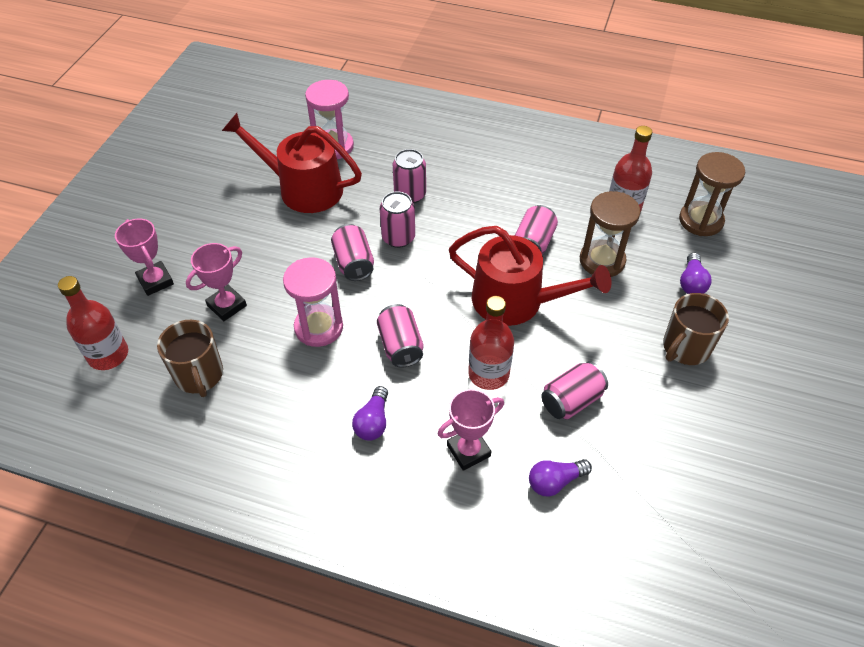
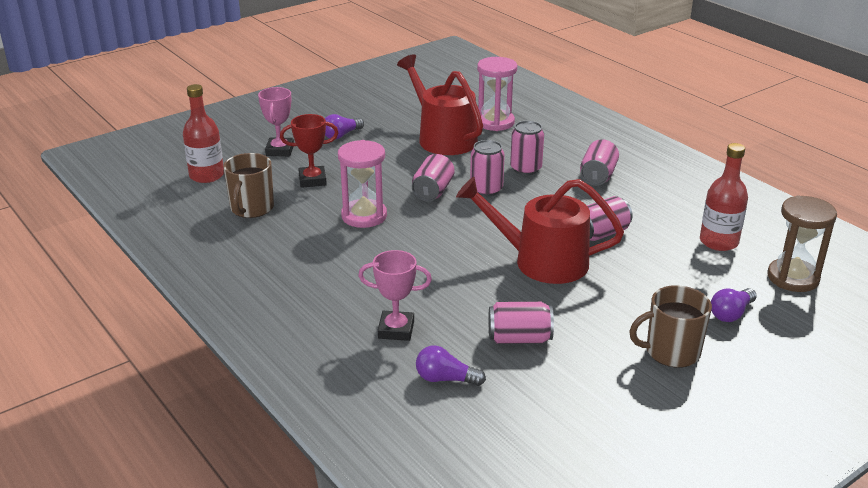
camera: 35 degrees right, 20 degrees down
pink trophy [186,243,247,321] -> red trophy [280,114,338,188]
purple light bulb [352,386,388,441] -> purple light bulb moved to [325,114,364,139]
pink can [377,304,424,368] -> pink can moved to [580,139,619,186]
red watering can [449,226,612,326] -> red watering can turned 135 degrees clockwise [456,177,624,284]
red bottle [468,296,514,390] -> none
brown hourglass [580,191,641,277] -> none

